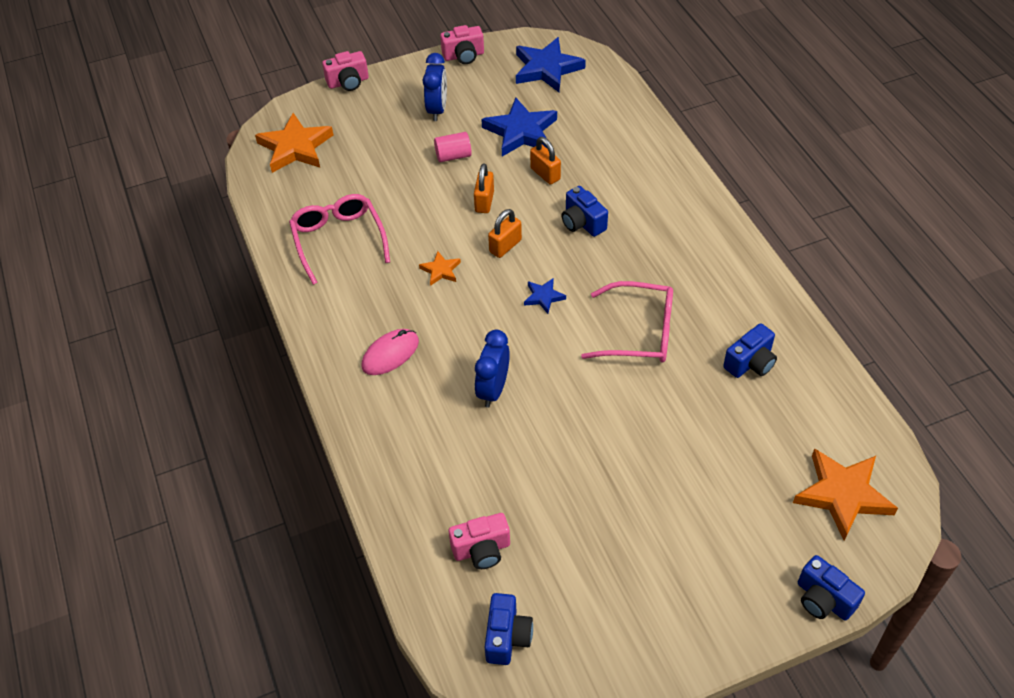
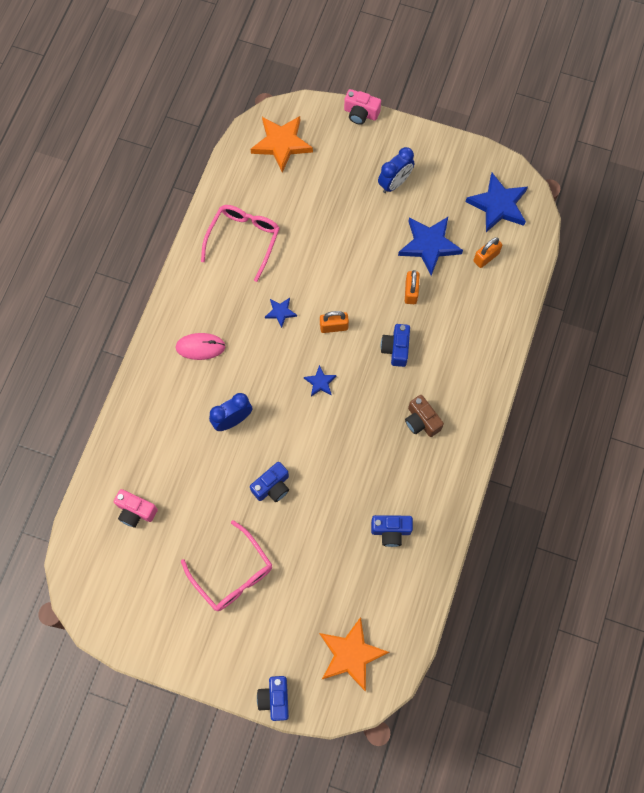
camera: 40 degrees right, 20 degrees up
orange star [419,251,461,286] -> blue star [265,298,297,328]
pink cylinder [434,132,472,162] -> none
pink camera [440,25,484,64] -> none
orange padlock [474,163,494,213] -> orange padlock moved to [473,237,502,268]
blue camera [485,593,533,665] -> blue camera moved to [250,462,289,502]
pink glasses [581,281,673,363] -> pink glasses moved to [181,520,272,611]
none -> brown camera [405,395,444,437]

